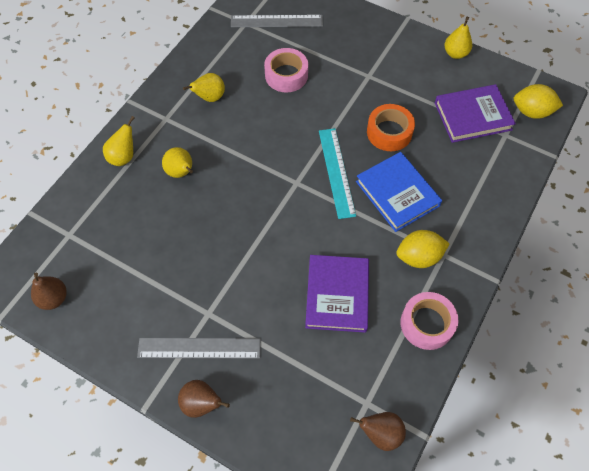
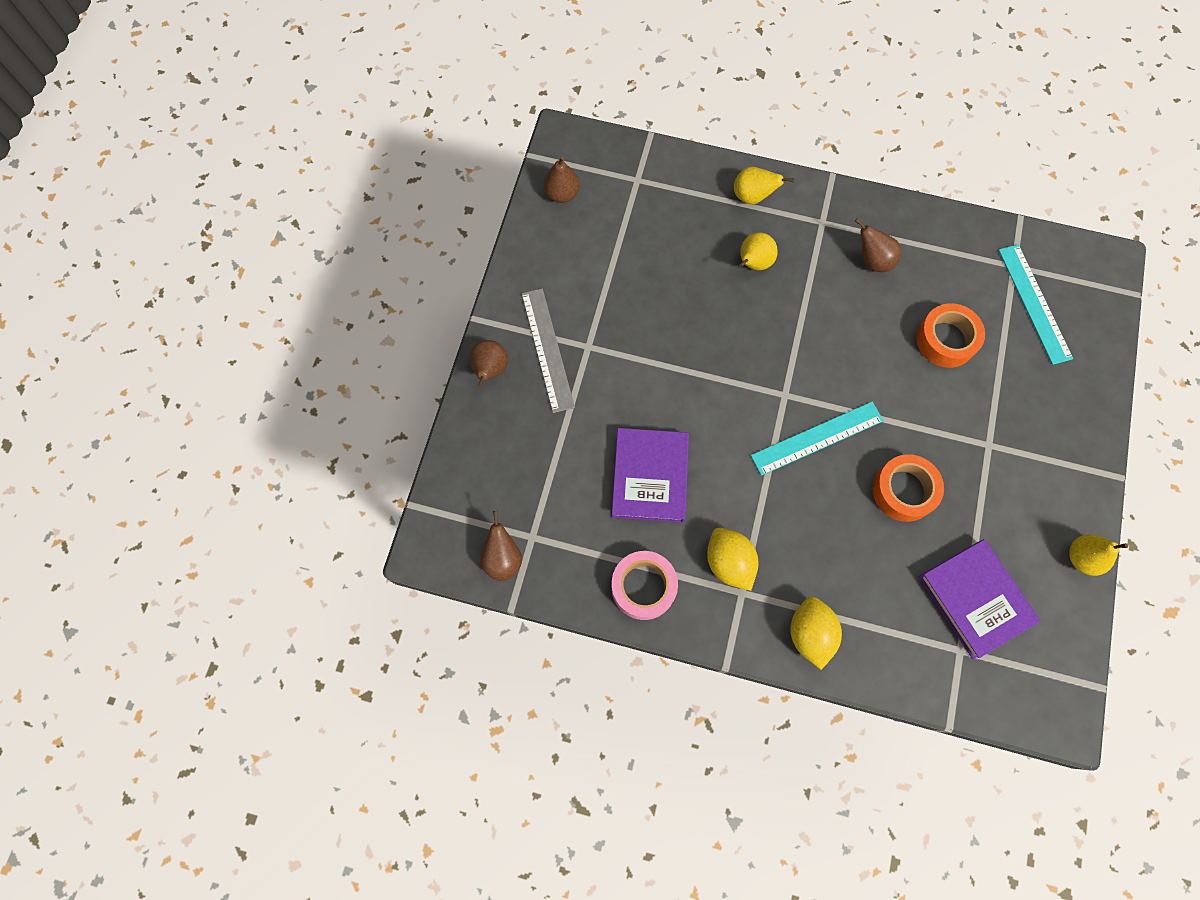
camera: 75 degrees right, 10 degrees up
yellow pear [183,73,225,102] -> brown pear [855,218,901,272]
grey ruler [231,15,323,27] -> turquoise ruler [998,244,1073,365]
pink tape [264,48,308,92] -> orange tape [916,303,985,368]
purple book [305,255,369,333] -> purple book turned 75 degrees counterclockwise [612,428,689,523]
blue book [356,152,442,232] -> none
yellow lemon [514,84,563,119] -> yellow lemon moved to [790,596,842,670]

